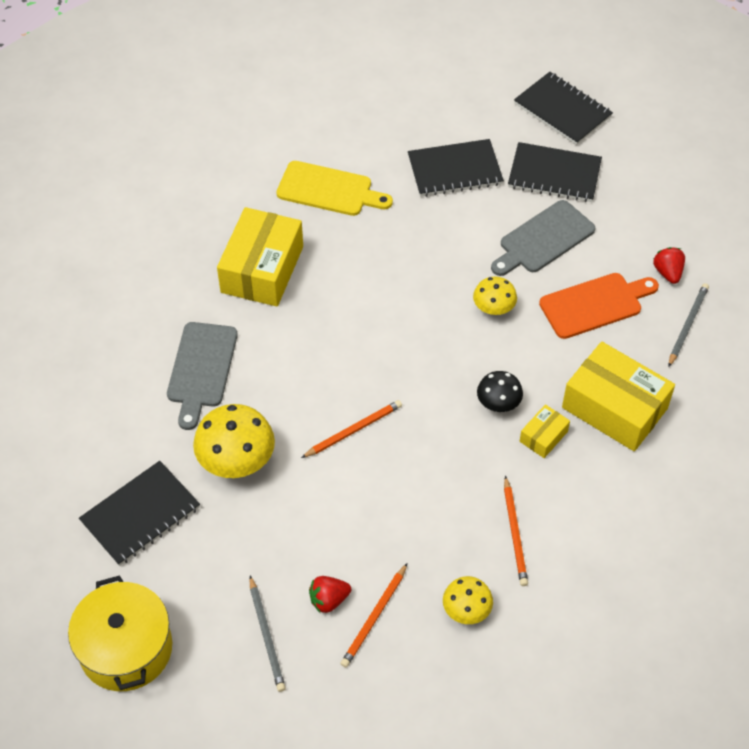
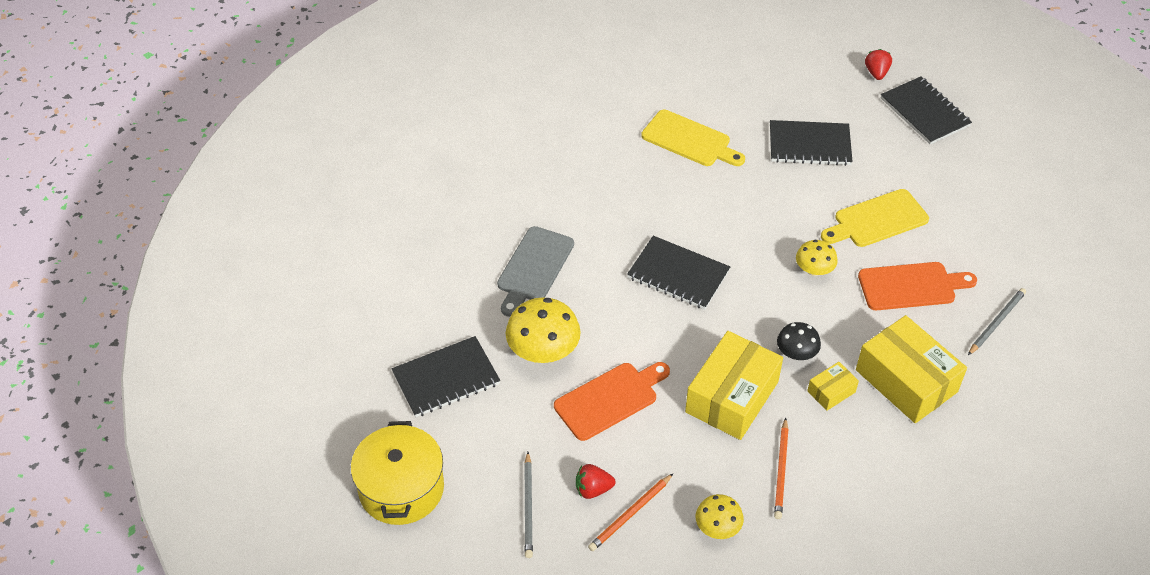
camera: 15 degrees right, 5 degrees down
yellow box [217,207,303,307] -> yellow box moved to [685,331,783,440]
orange pencil [301,400,402,458] -> none
grey cutting board [491,200,595,276] -> yellow cutting board [821,189,929,247]
black notebook [508,142,602,202] -> black notebook moved to [627,236,730,309]
red strawberry [653,247,685,284] -> red strawberry moved to [865,49,892,80]
none -> orange cutting board [554,362,670,441]

